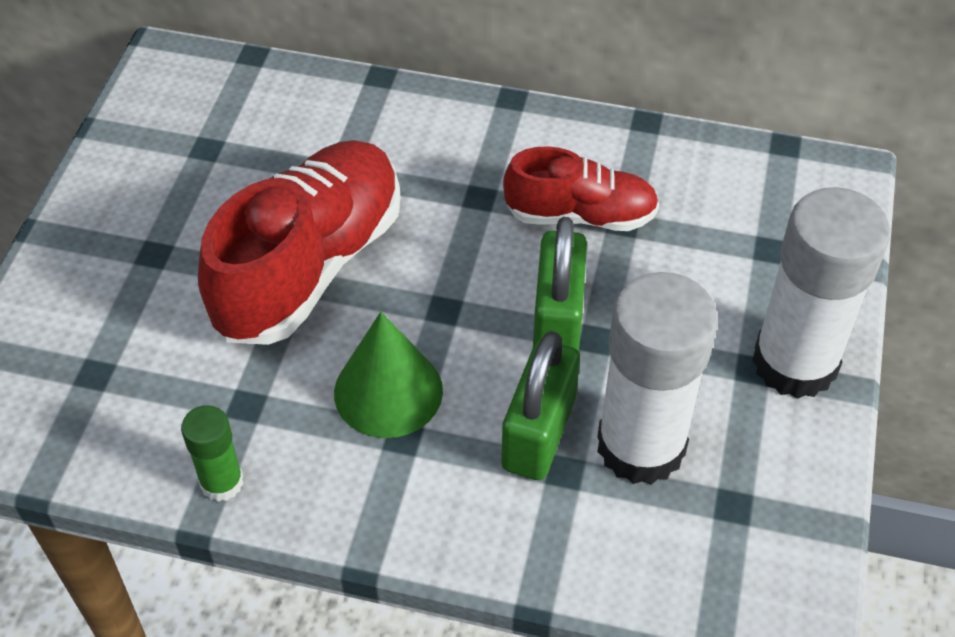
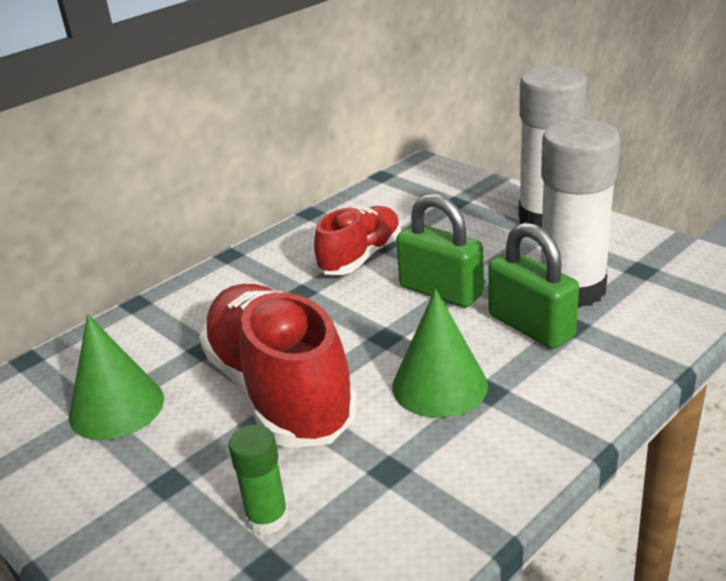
camera: 55 degrees left, 20 degrees down
green glue stick [181,405,243,502] -> green glue stick moved to [229,425,289,535]
none -> green cone [69,314,164,440]

